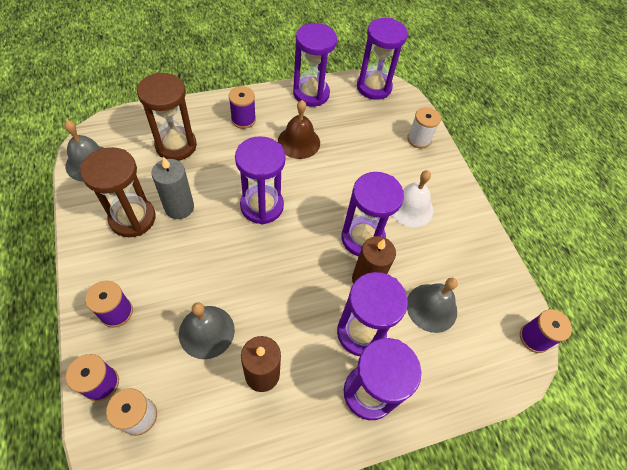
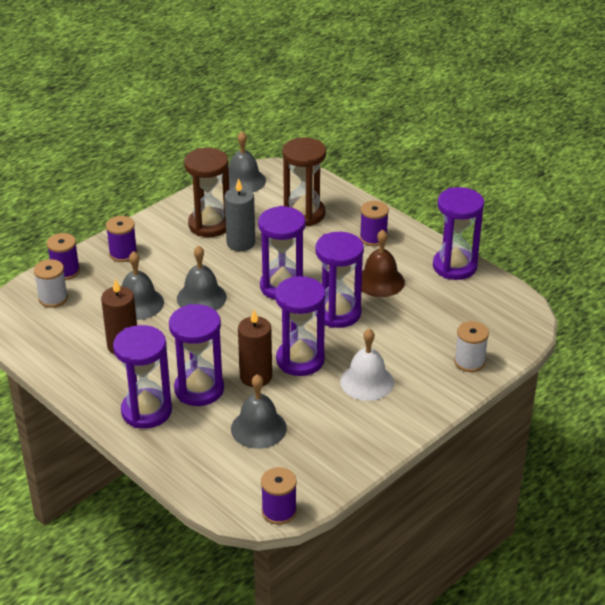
camera: 70 degrees right, 20 degrees down
purple hourglass [357,18,408,100] -> purple hourglass moved to [315,232,364,328]
none -> grey bell [177,245,227,311]

